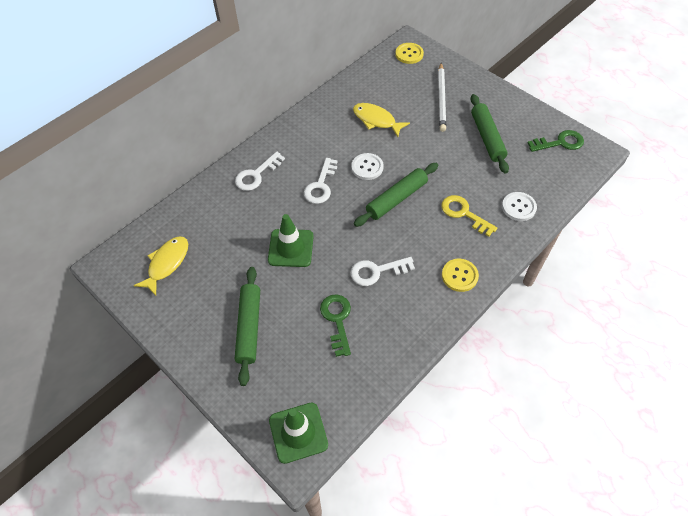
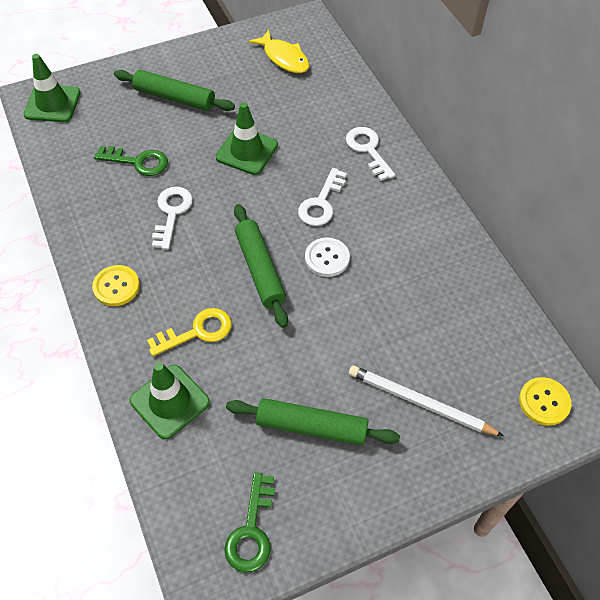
camera: 110 degrees right, 0 degrees up
white key [304,158,338,204] -> white key turned 105 degrees counterclockwise [298,168,347,226]
yellow fish [353,103,410,137] -> none
white button [502,192,537,221] -> green traffic cone [130,362,210,439]

